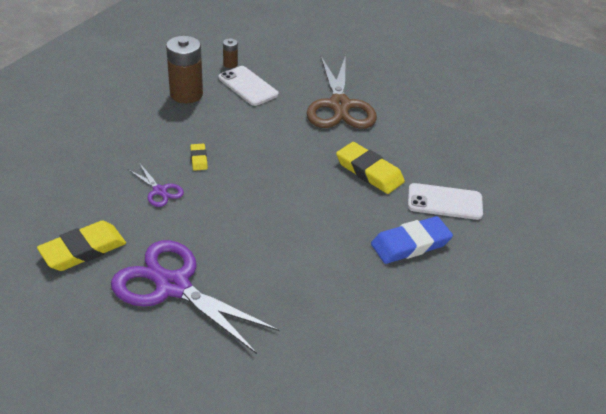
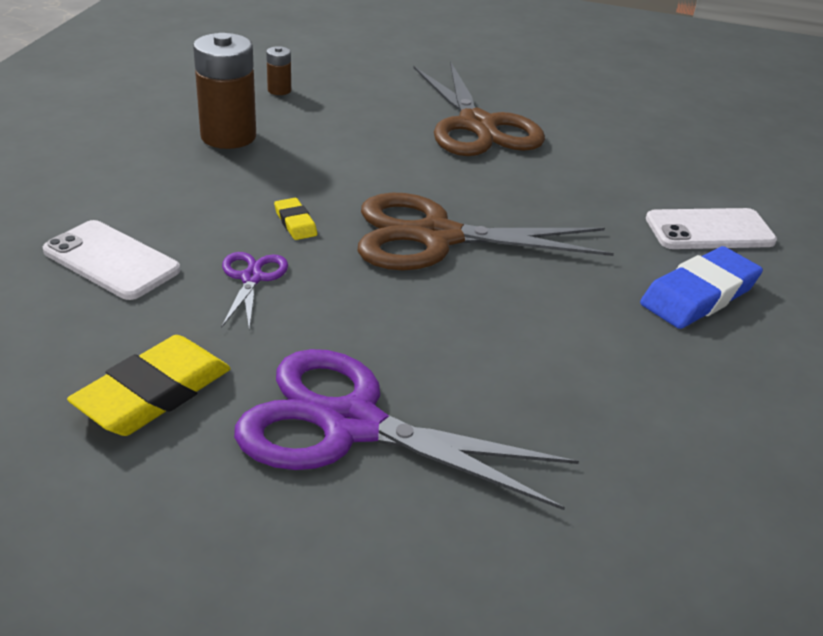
camera: 15 degrees left, 5 degrees down
purple scissors [128,164,184,207] -> purple scissors turned 120 degrees counterclockwise [221,252,288,330]
white phone [219,66,279,106] -> white phone moved to [43,220,180,300]
yellow eraser [336,142,405,194] -> none
none -> brown scissors [357,193,614,270]

